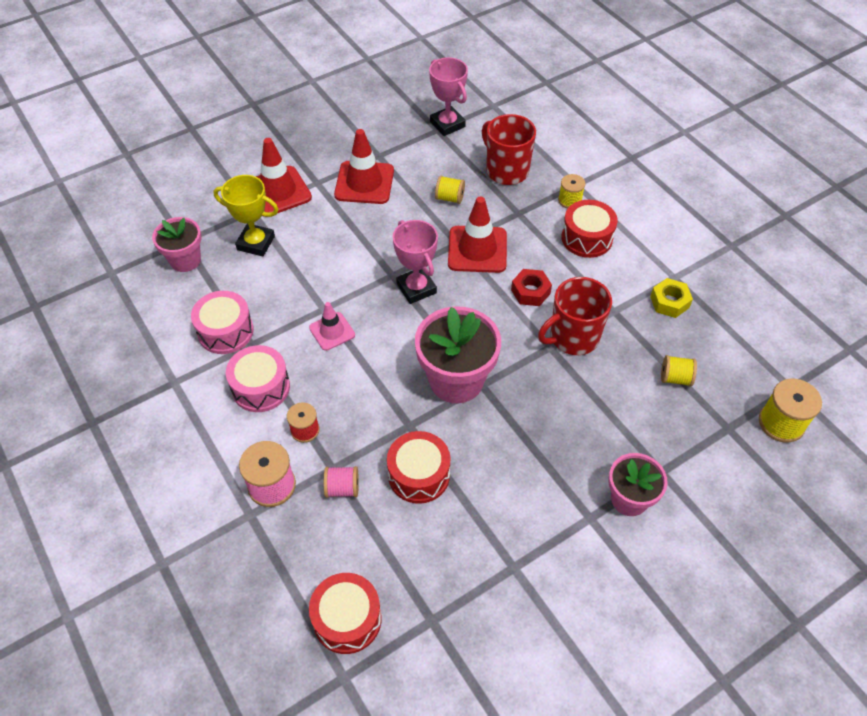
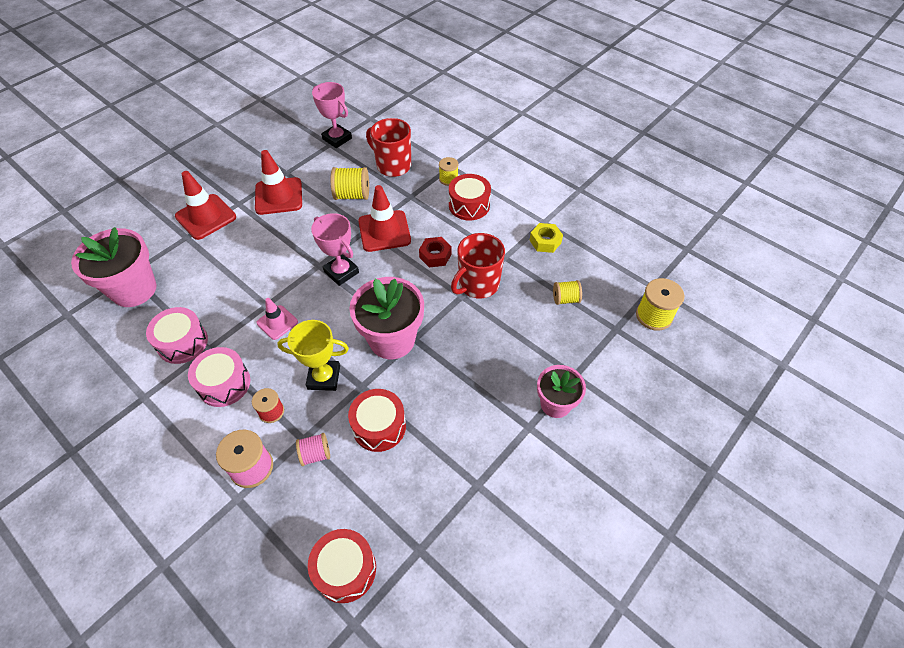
camera: 15 degrees left, 0 degrees up
pink flower pot [152,217,201,272] -> pink flower pot [71,227,156,307], size x1.61
yellow trophy [213,175,279,256] -> yellow trophy moved to [277,320,349,391]
yellow spool [435,176,465,204] -> yellow spool [331,167,369,200], size x1.59

